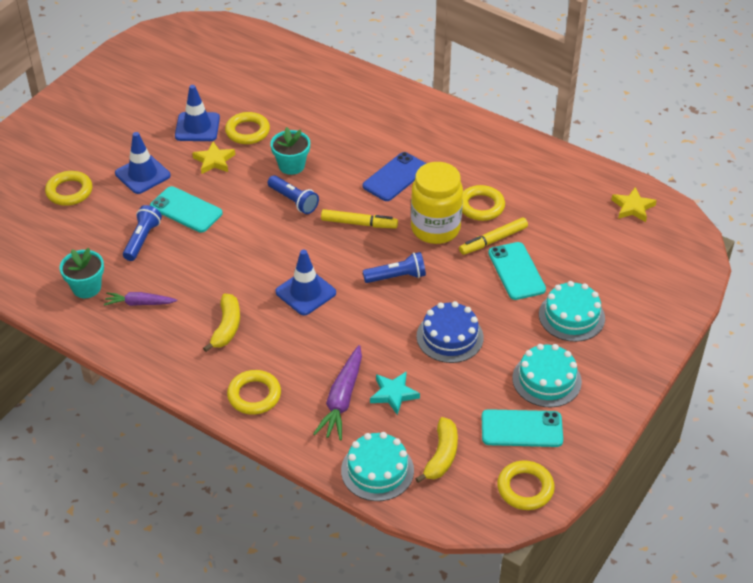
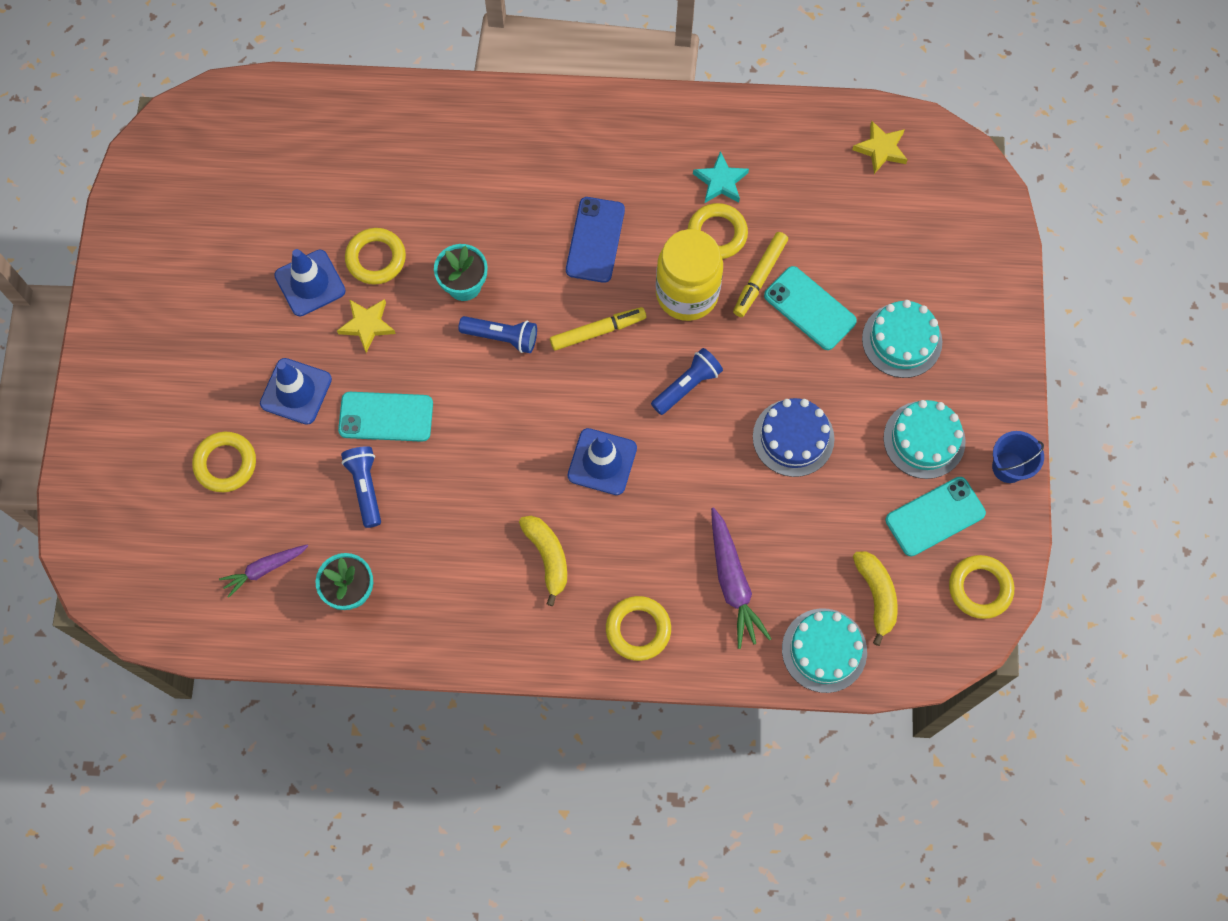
camera: 30 degrees left, 25 degrees up
purple carrot [104,292,177,306] -> purple carrot moved to [219,544,308,598]
turquoise star [370,372,420,415] -> turquoise star moved to [693,151,749,203]
none -> blue bucket [992,431,1044,483]

